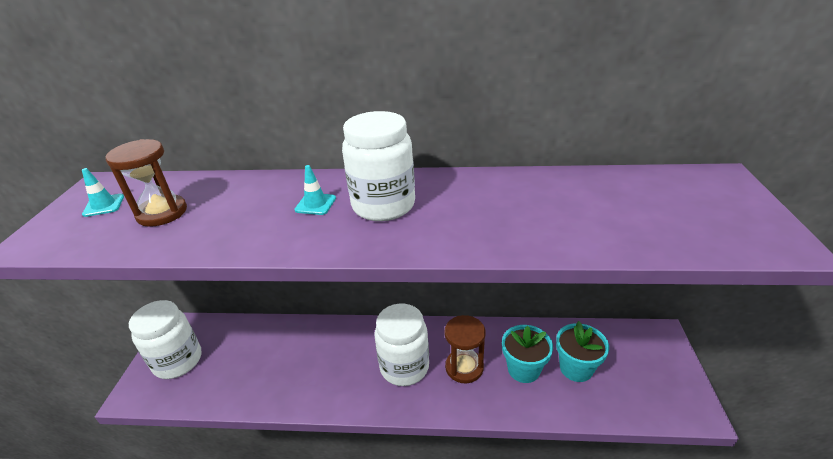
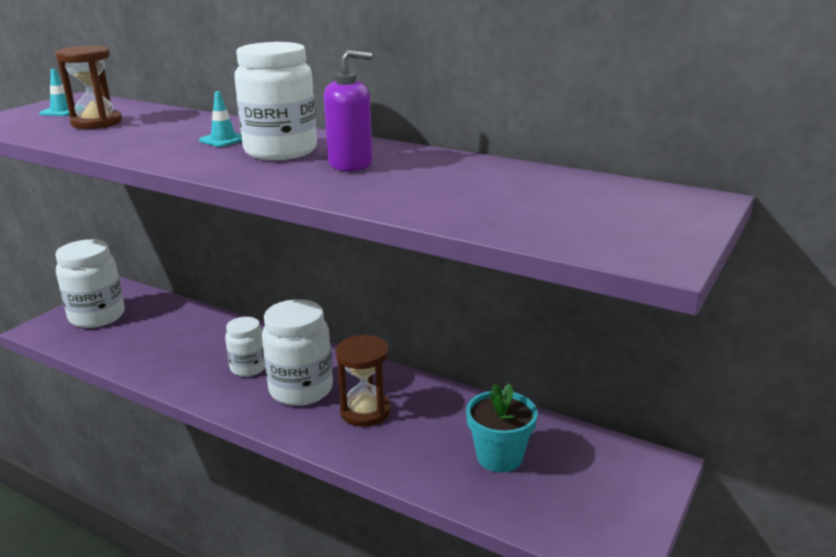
camera: 25 degrees right, 10 degrees down
turquoise flower pot [502,325,553,383] -> none
none -> white jar [225,317,265,377]
none -> purple soap dispenser [324,50,373,171]

